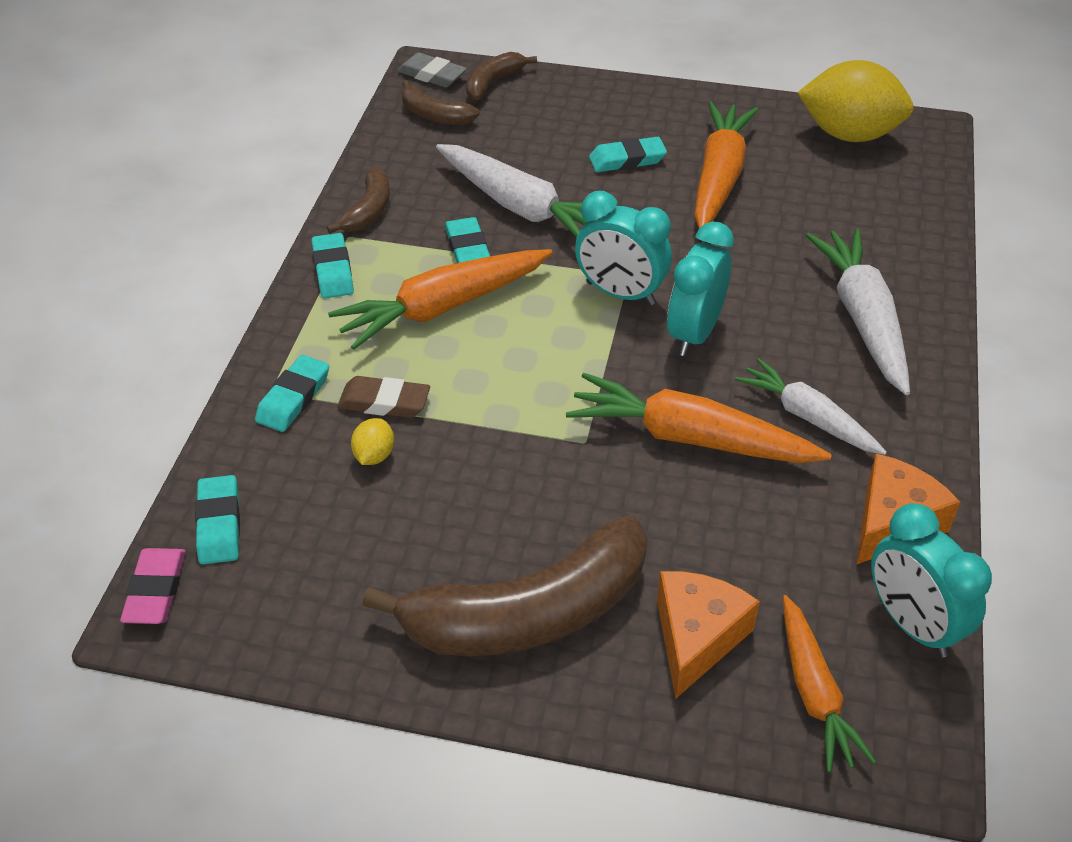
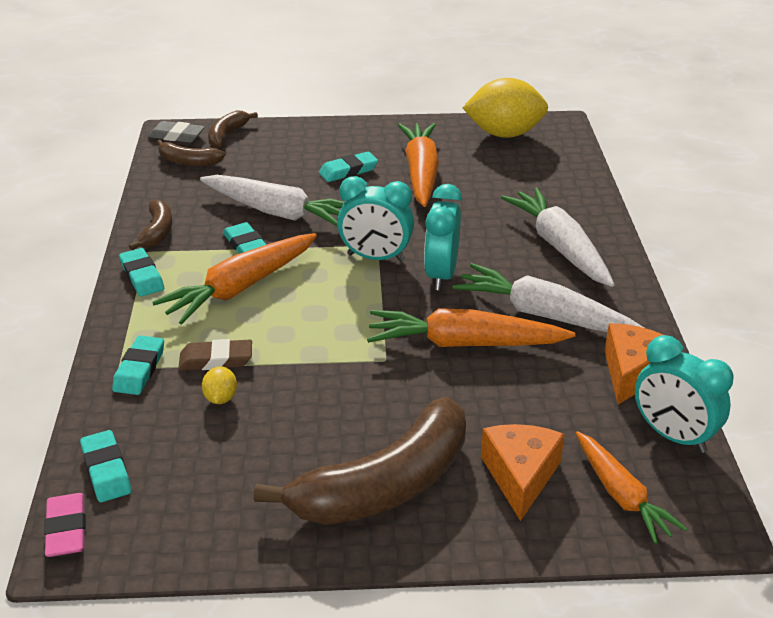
camera: 15 degrees left, 10 degrees down
white carrot [735,358,887,455] -> white carrot [453,263,644,332], size x1.53

